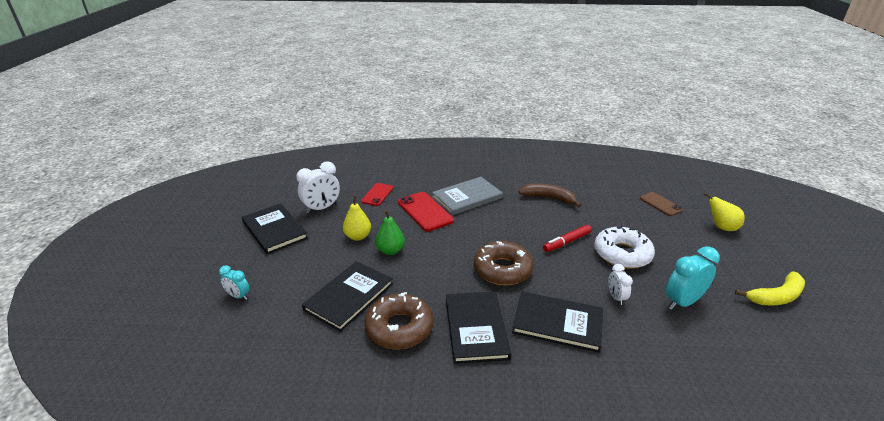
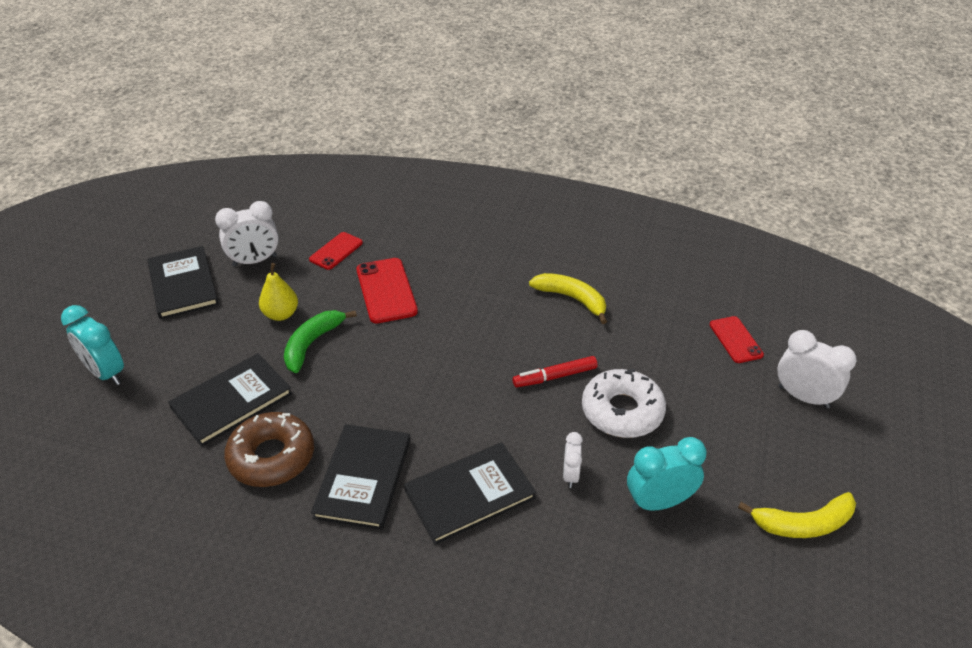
camera: 15 degrees right, 10 degrees up
turquoise clock [219,266,249,300] -> turquoise clock [61,305,124,385], size x1.74
green pear [375,210,405,255] -> green banana [284,310,357,373]
grey book [432,177,503,215] -> none
brown donut [474,241,534,286] -> none
black book [512,292,603,353] -> black book turned 60 degrees counterclockwise [404,442,536,545]
brown banana [519,183,581,207] -> yellow banana [529,273,607,324]
brown phone [640,192,683,216] -> red phone [710,316,764,363]
yellow pear [704,193,745,231] -> white clock [777,330,857,409]

